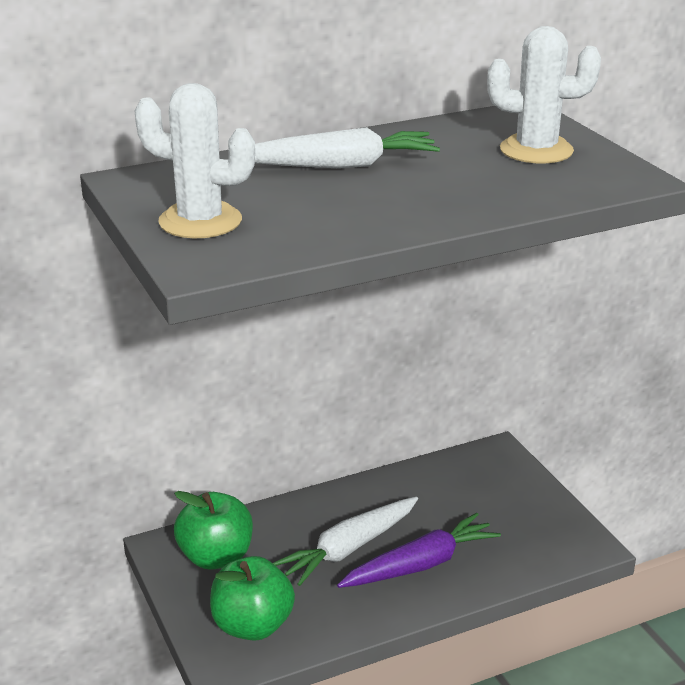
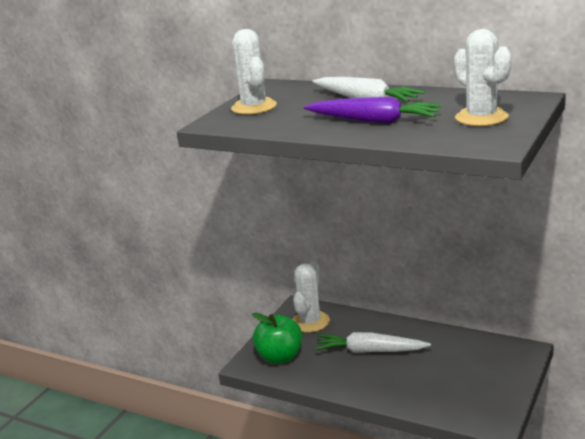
camera: 55 degrees right, 5 degrees down
green apple [174,491,253,570] -> white cactus [292,261,330,333]
purple carrot [337,513,501,588] -> purple carrot moved to [304,97,442,123]

